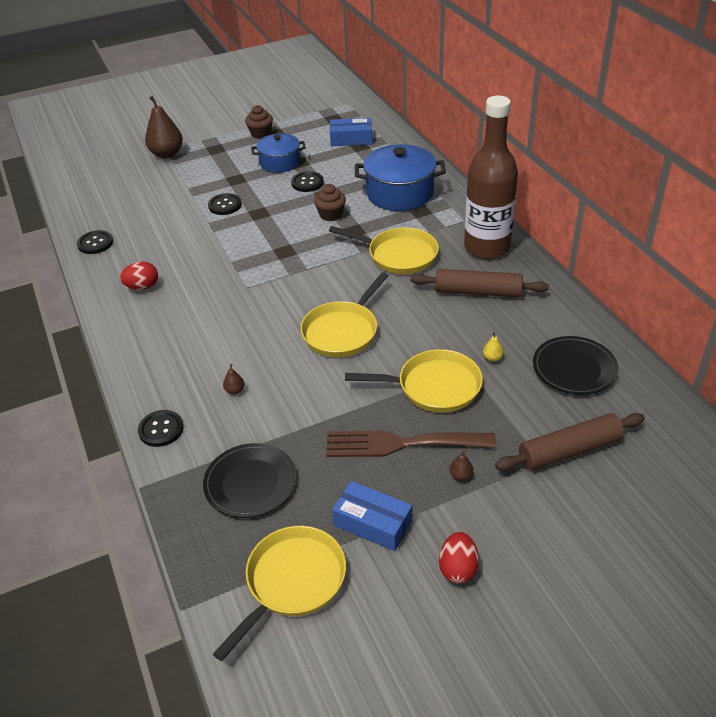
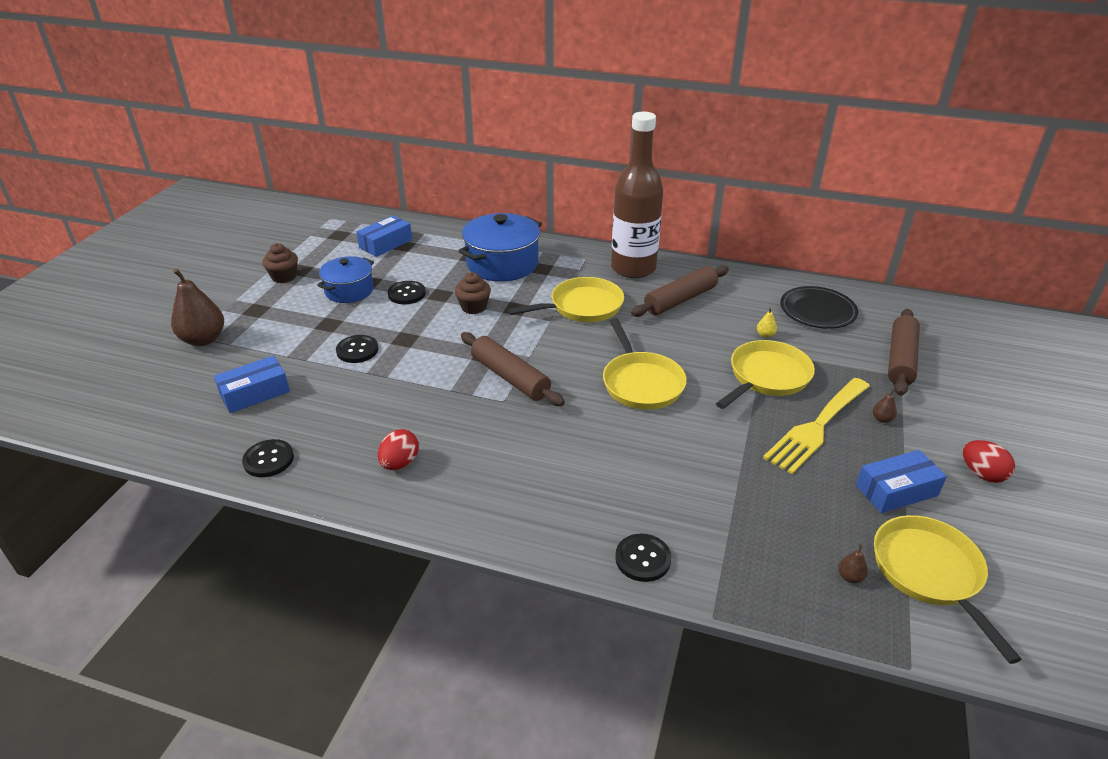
camera: 50 degrees left, 5 degrees down
black plate [203,443,296,518] -> none
brown pear [223,364,244,394] -> brown pear moved to [838,544,868,583]
brown fork [326,430,496,457] -> yellow fork [763,378,870,474]
none -> blue box [214,356,290,413]
none -> brown rolling pin [461,332,565,406]

